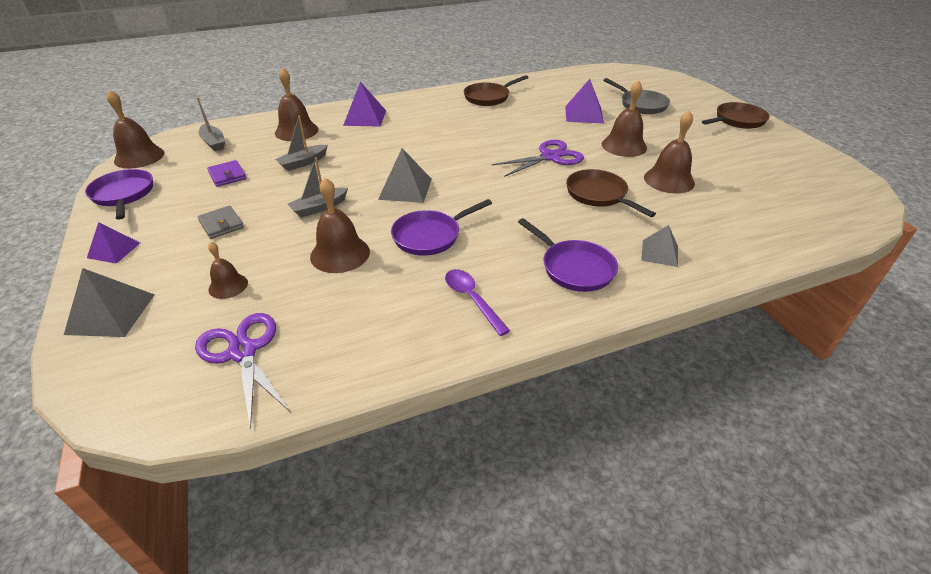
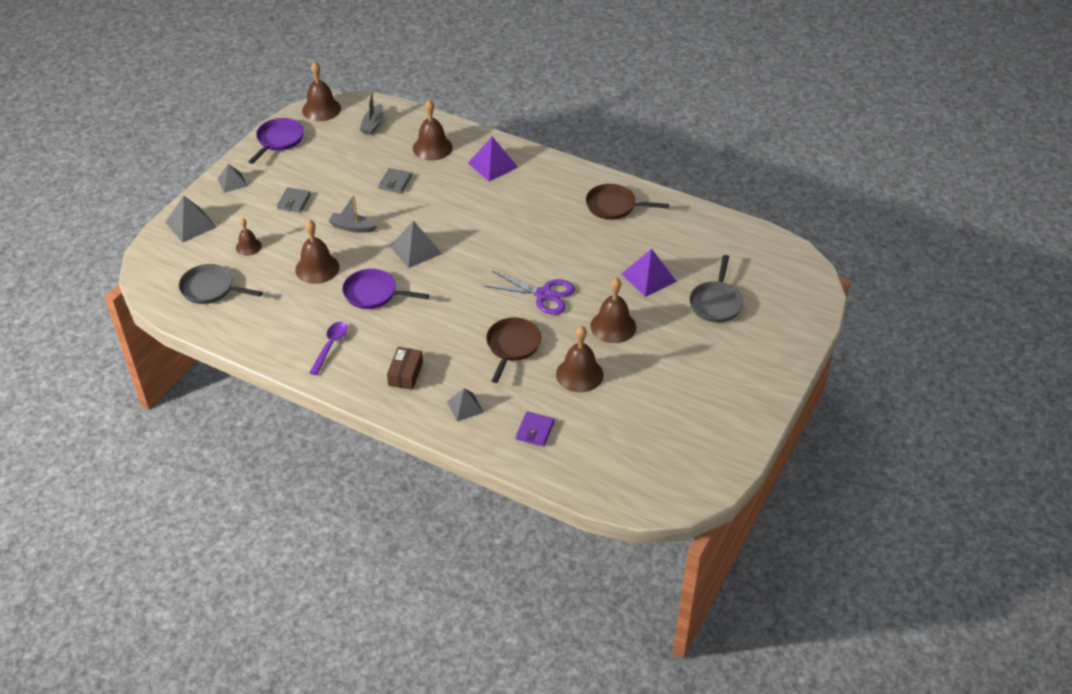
camera: 50 degrees right, 5 degrees up
purple pyramid [87,222,140,264] -> grey pyramid [217,164,247,193]
purple scissors [195,313,290,429] -> grey pan [179,264,262,304]
purple wallet [207,160,247,187] -> purple wallet moved to [516,411,554,446]
grey boat [275,116,328,171] -> grey wallet [378,168,412,193]
purple pan [518,218,618,292] -> brown box [387,347,423,390]
brown pan [702,102,770,129] -> none

